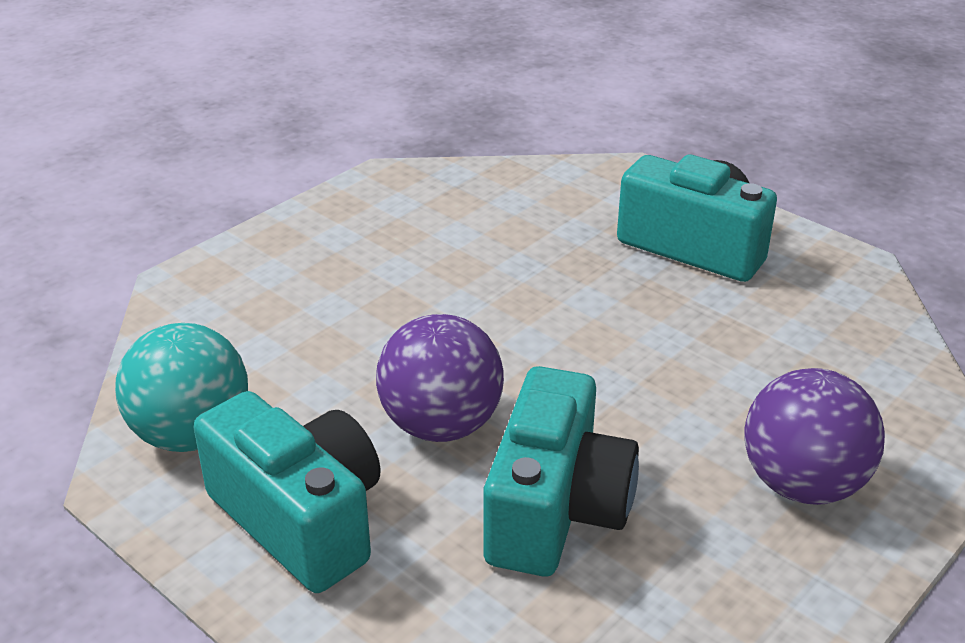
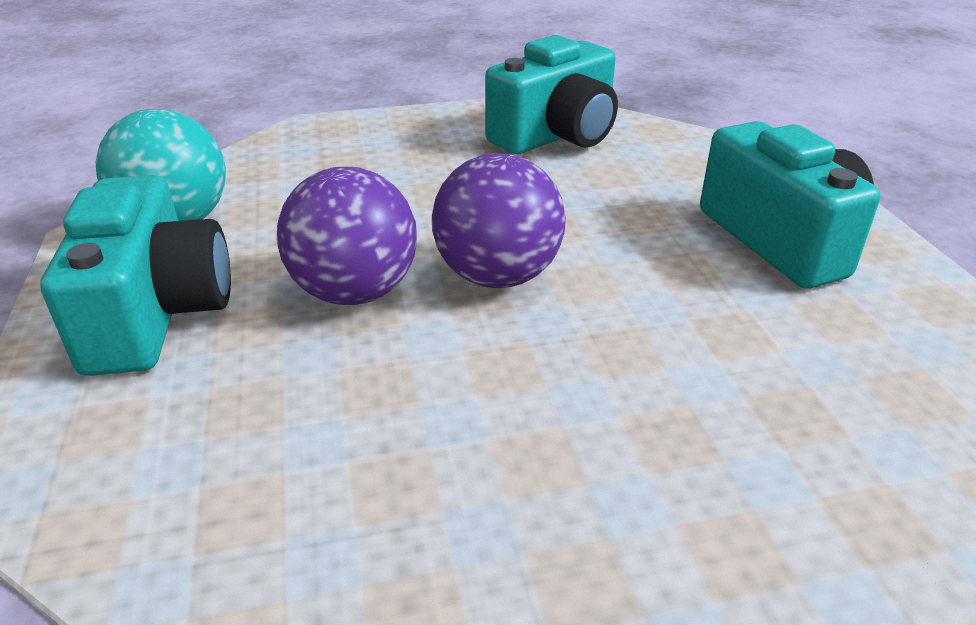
camera: 35 degrees right, 0 degrees up
turquoise camera [483,366,639,576] -> turquoise camera moved to [485,35,618,154]
purple ball [744,368,885,505] -> purple ball moved to [432,153,566,288]

